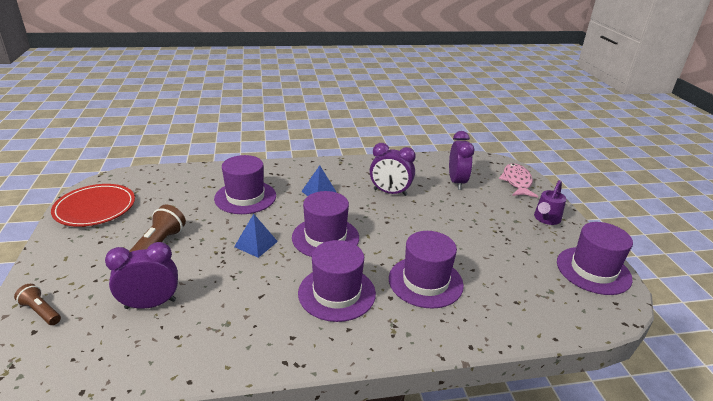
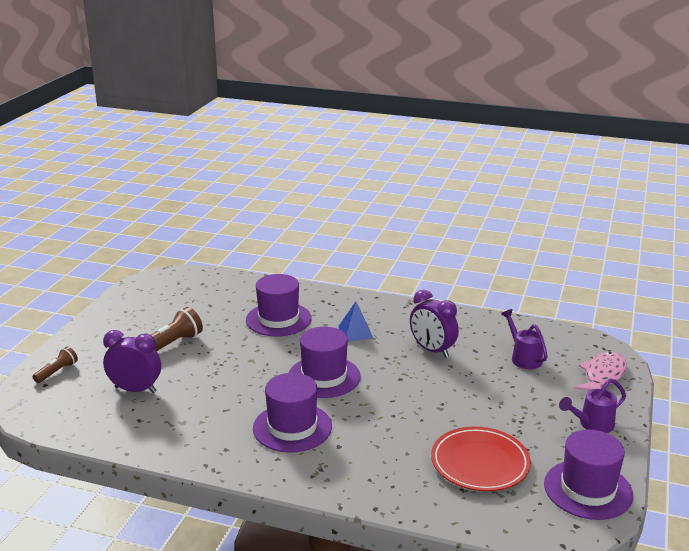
camera: 30 degrees right, 5 degrees down
brown flashlight [14,284,61,325] -> brown flashlight turned 60 degrees clockwise [33,346,78,383]
red plate [51,184,135,227] -> red plate moved to [431,427,531,491]
blue pyramid [234,214,278,258] -> none
purple hat [389,231,464,309] -> none
purple clock [449,131,474,190] -> purple watering can [501,309,548,369]

